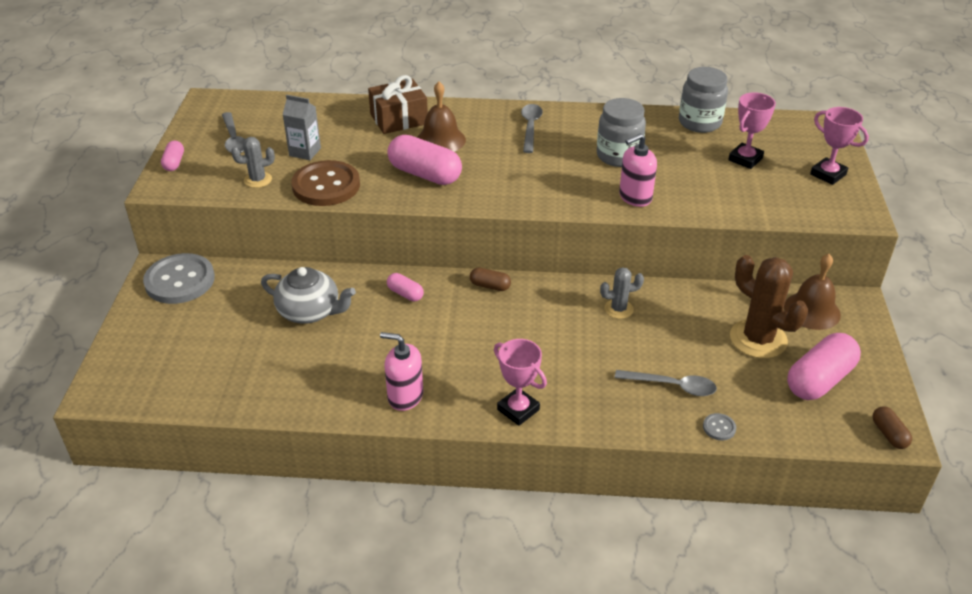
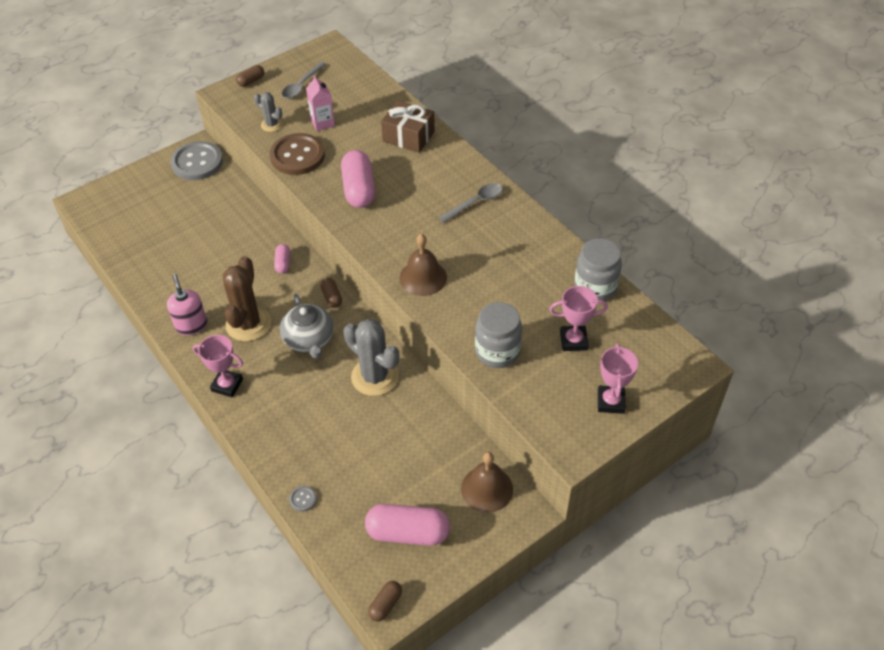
camera: 50 degrees right, 10 degrees up
pink capsule [161,140,184,171] -> brown capsule [236,65,264,87]
grey teapot [261,267,356,324] -> grey teapot moved to [280,294,334,359]
grey carton [282,95,321,160] -> pink carton [306,75,335,131]
brown bell [417,81,466,152] -> brown bell moved to [400,234,447,296]
pink trophy [494,339,547,426] -> pink trophy turned 75 degrees counterclockwise [193,335,243,397]
grey jar [597,98,646,167] -> grey jar moved to [475,302,522,368]
grey cactus [600,267,644,319] -> grey cactus [343,319,399,396], size x1.88
grey spoon [615,370,717,396] -> none
pink soap dispenser [619,134,657,207] -> none
brown cactus [730,255,808,359] -> brown cactus moved to [223,256,271,341]

